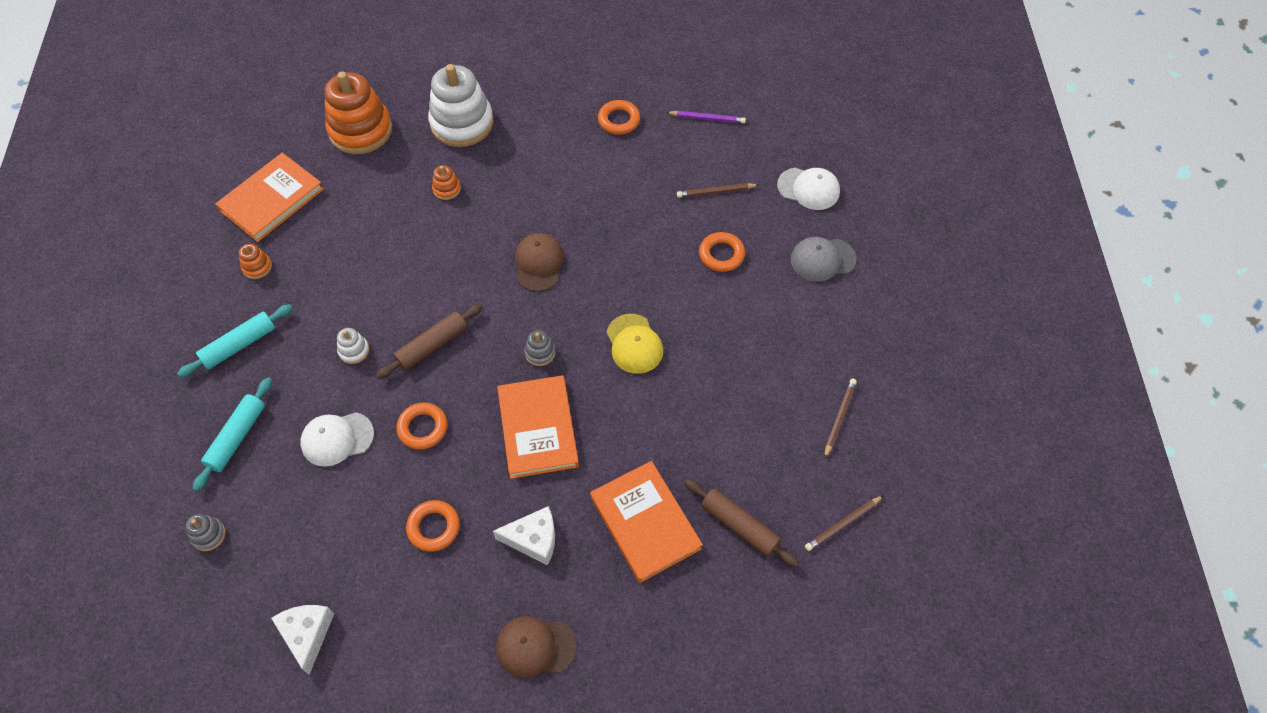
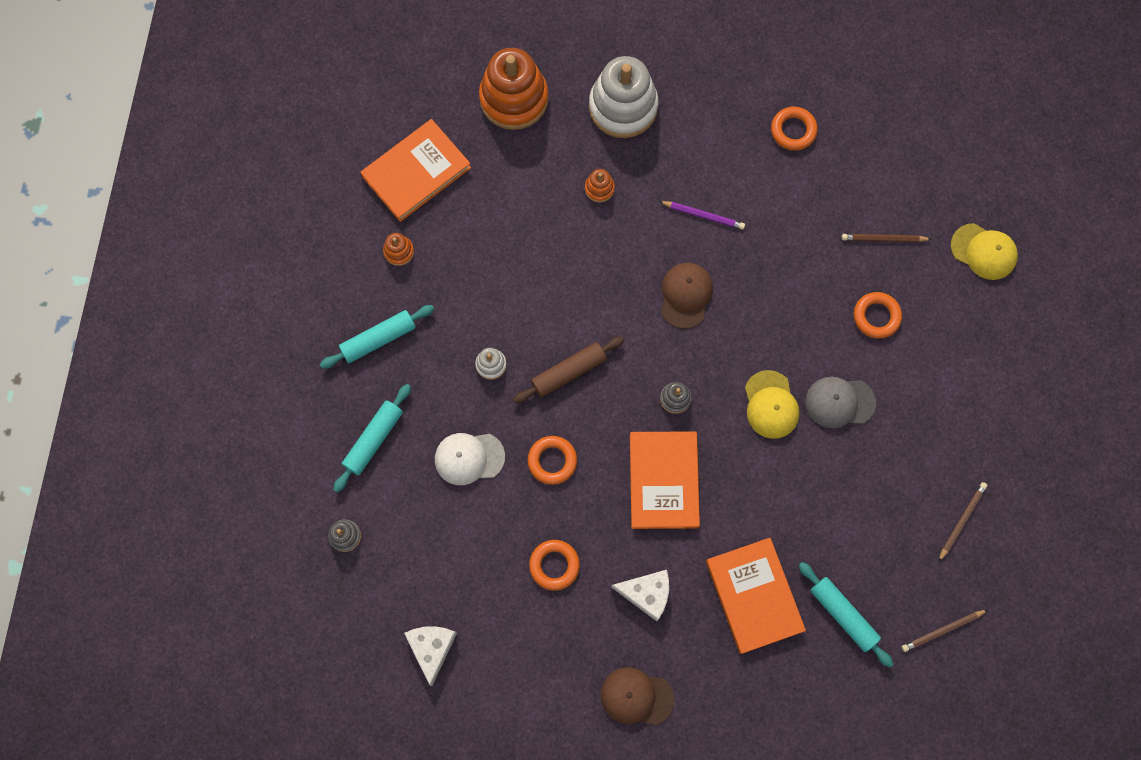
camera: 10 degrees right, 15 degrees up
purple pencil [666,111,746,123] -> purple pencil moved to [659,201,745,230]
brown rolling pin [685,479,799,567] -> turquoise rolling pin [798,562,893,668]
white cap [777,168,840,210] -> yellow cap [951,223,1018,280]
grey cap [790,237,856,282] -> grey cap moved to [805,377,876,428]

